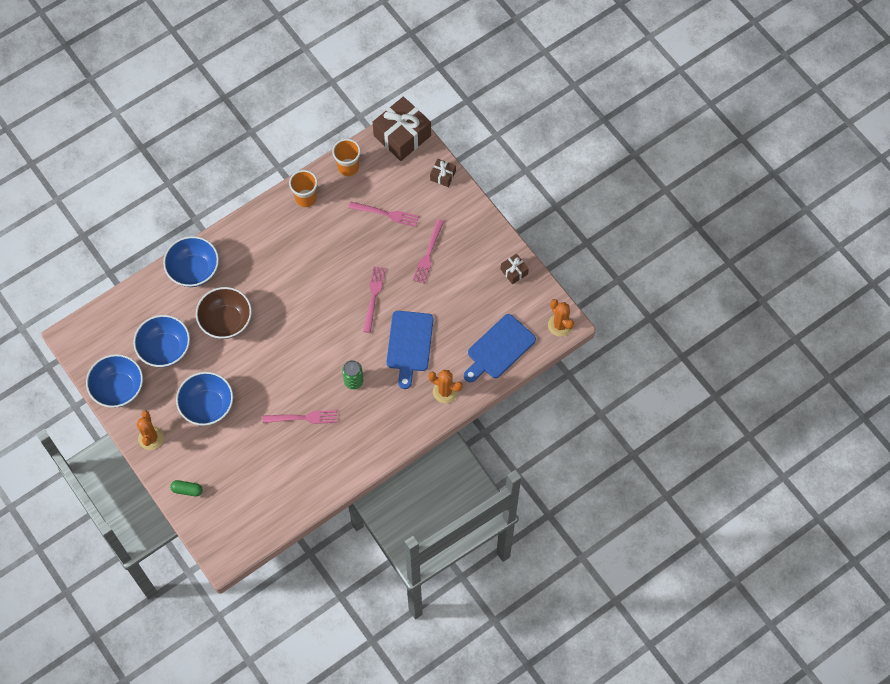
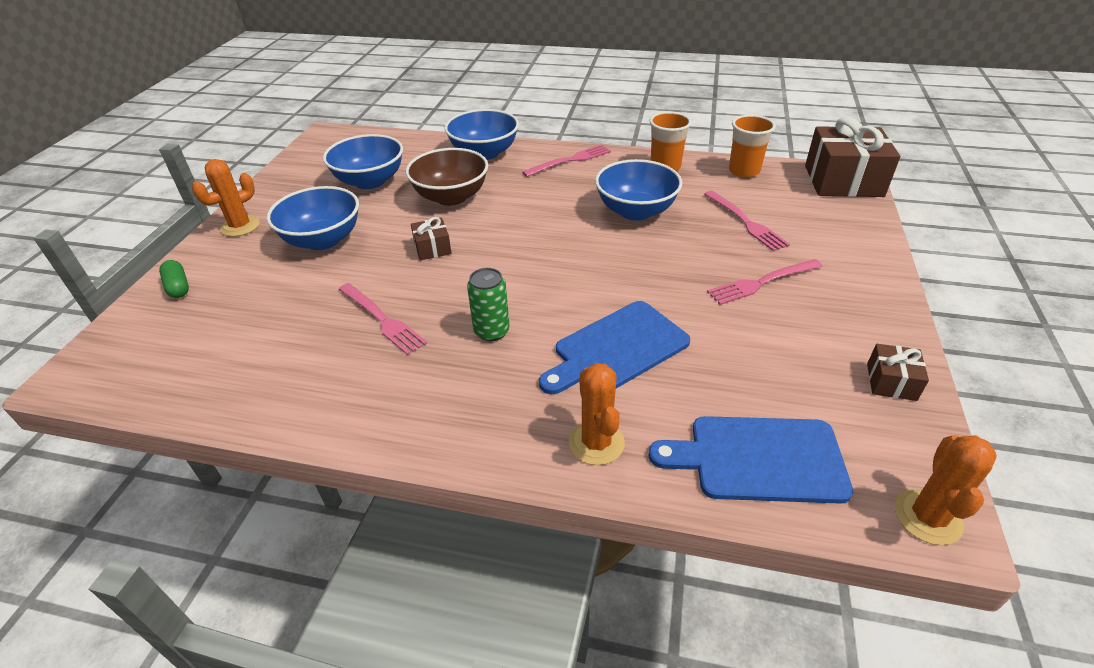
camera: 50 degrees right, 25 degrees down
blue bowl [86,354,143,408] -> blue bowl moved to [595,159,682,220]
pink fork [363,266,386,333] -> pink fork moved to [522,145,611,177]
brown gift [430,159,456,187] -> brown gift moved to [411,217,452,260]

